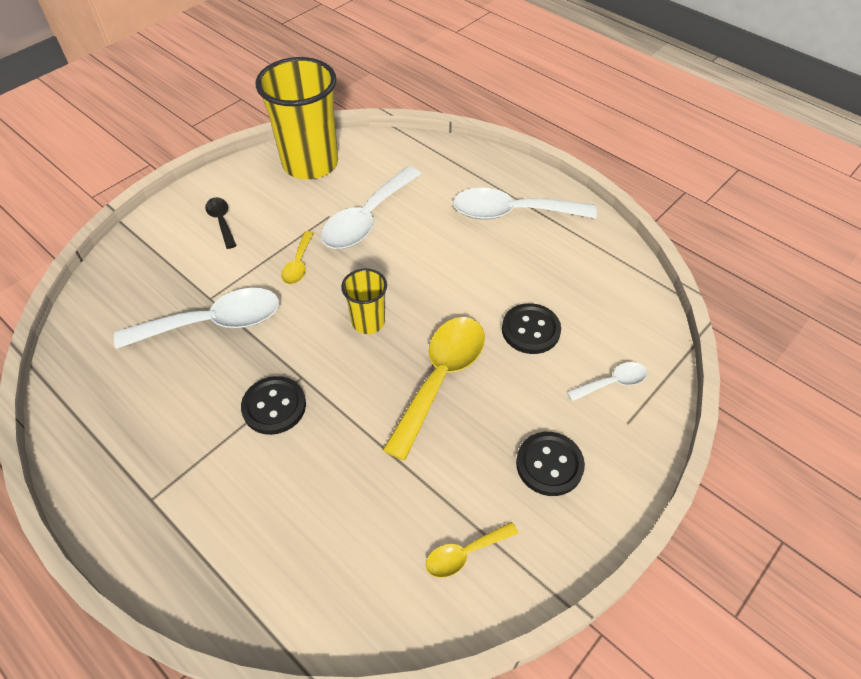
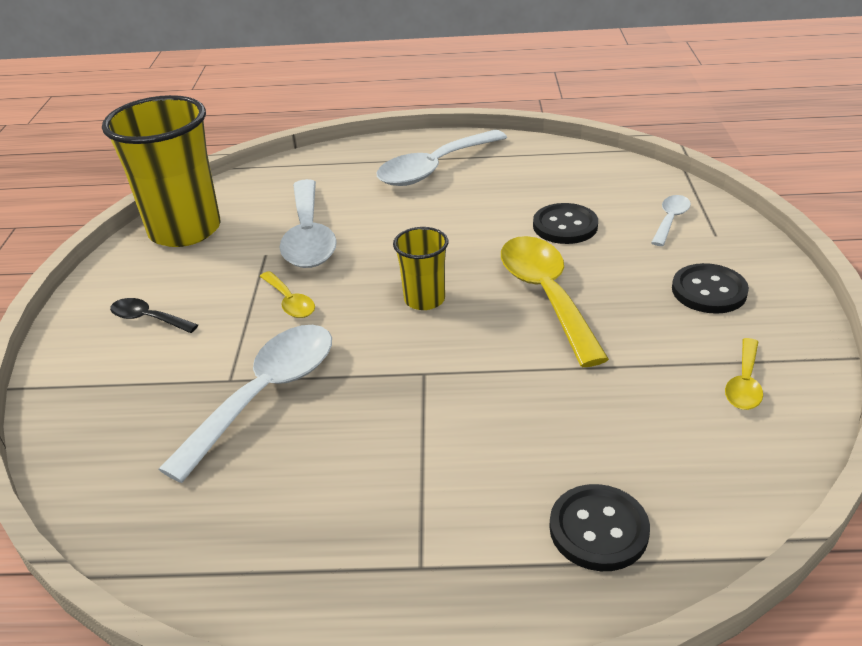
camera: 40 degrees left, 15 degrees down
black button [241,376,306,435] -> black button moved to [549,484,650,571]

